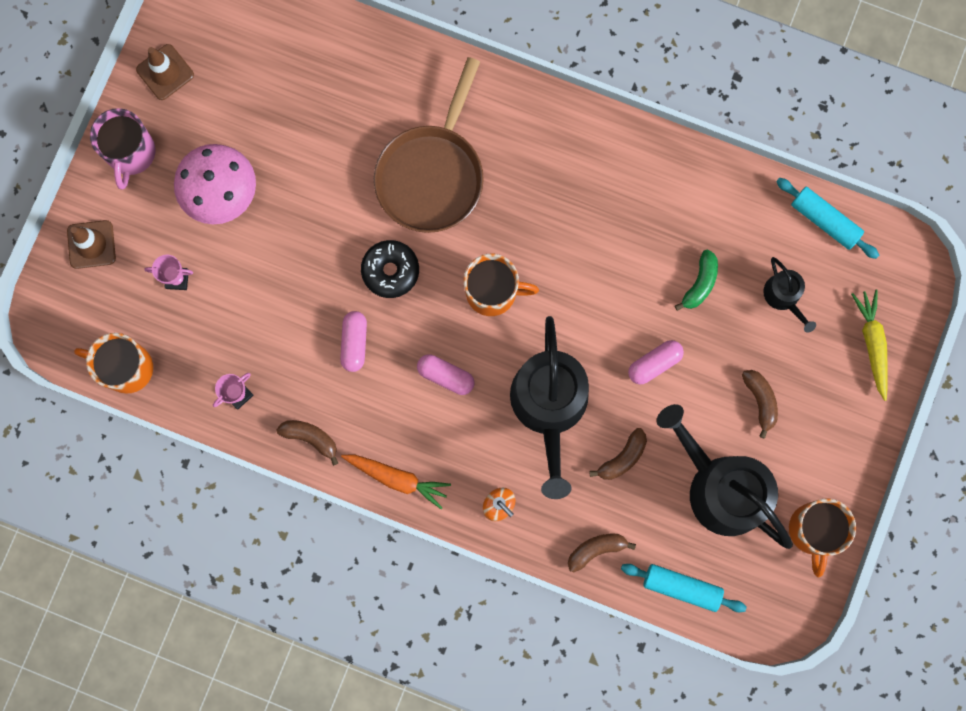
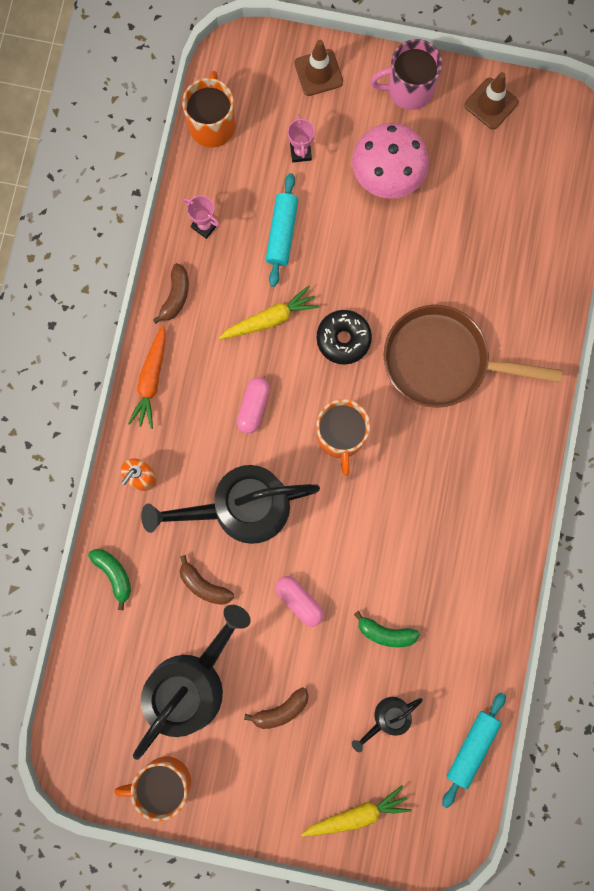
camera: 80 degrees right, 0 degrees up
pink capsule [340,311,367,372] -> yellow carrot [219,286,319,339]
brown banana [568,534,636,573] -> green banana [88,549,131,610]
turquoise rolling pin [621,564,747,612] -> turquoise rolling pin moved to [266,173,298,287]

